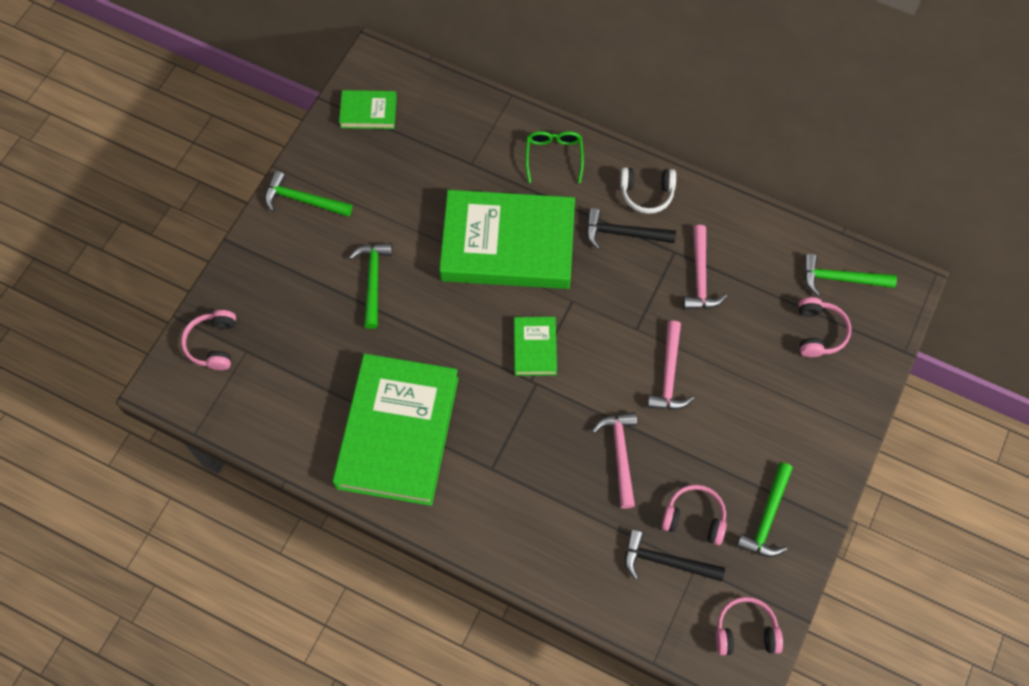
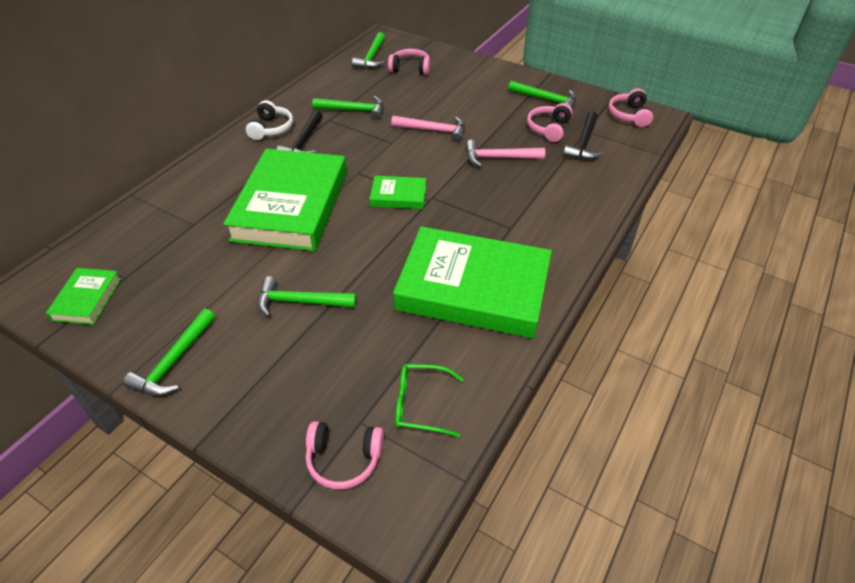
camera: 85 degrees left, 20 degrees down
green glasses [525,131,584,183] -> green glasses moved to [395,364,464,437]
pink hammer [683,225,727,309] -> green hammer [312,96,384,120]

